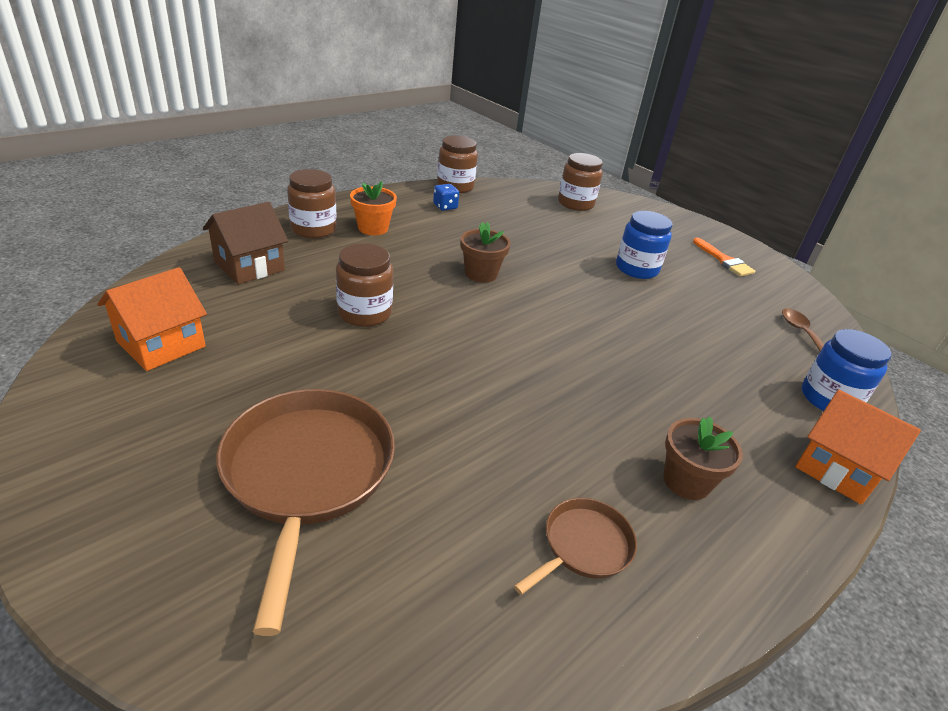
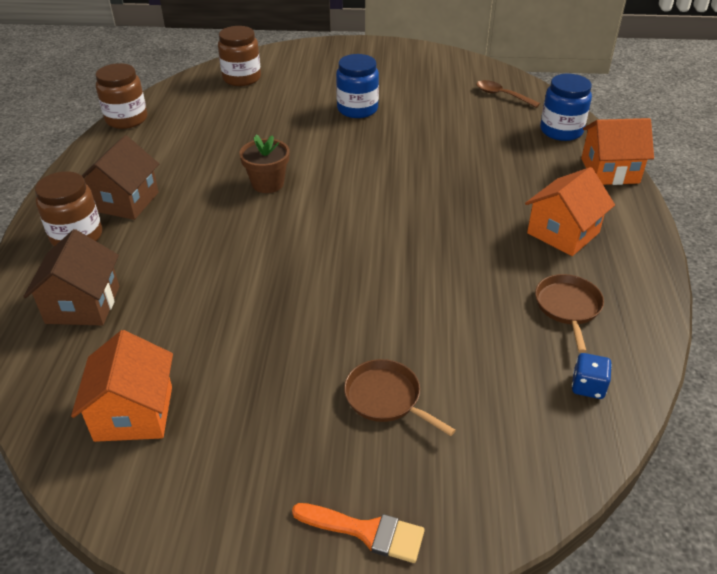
camera: 40 degrees left, 5 degrees up
brown pan [216,389,395,636] -> brown pan [344,359,456,436], size x0.51
brown jar [336,243,393,327] -> none
orange flower pot [350,181,397,235] -> brown house [82,135,159,220]
blue dice [433,184,459,211] -> blue dice moved to [572,353,612,399]
brown flower pot [664,416,743,500] -> orange house [525,167,615,256]
orange brush [693,238,755,277] -> orange brush moved to [292,503,425,563]

